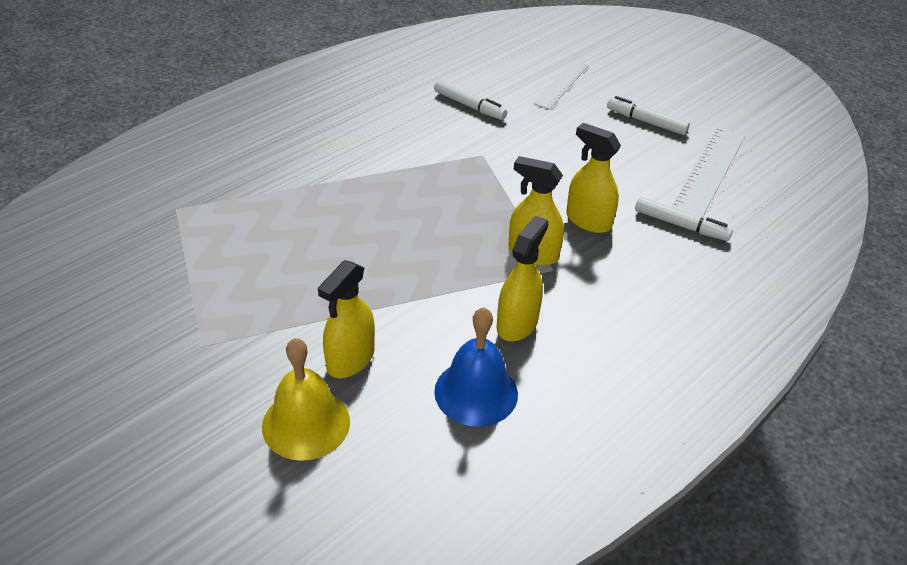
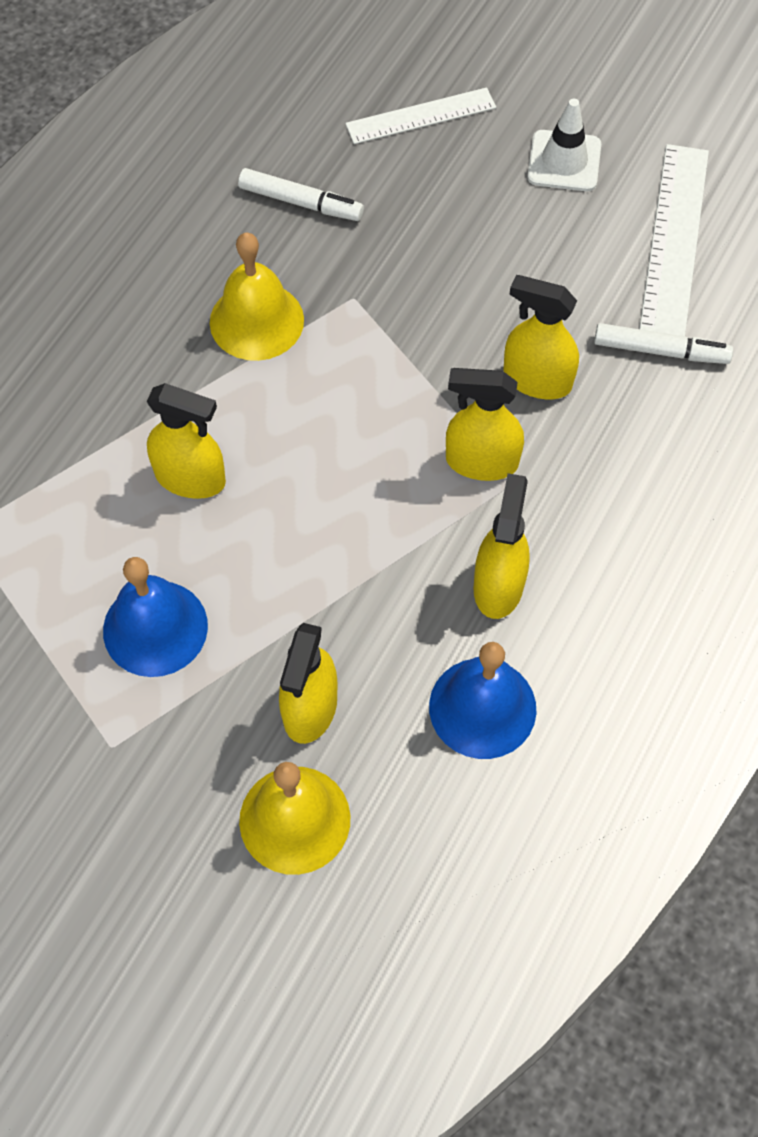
camera: 15 degrees left, 20 degrees up
white ruler [533,60,589,110] -> white ruler turned 60 degrees clockwise [345,87,496,144]
white marker [607,96,690,135] -> white traffic cone [527,98,601,191]
none -> blue bell [103,557,208,677]
none -> yellow spray bottle [147,383,226,499]
none -> yellow bell [210,233,304,361]

